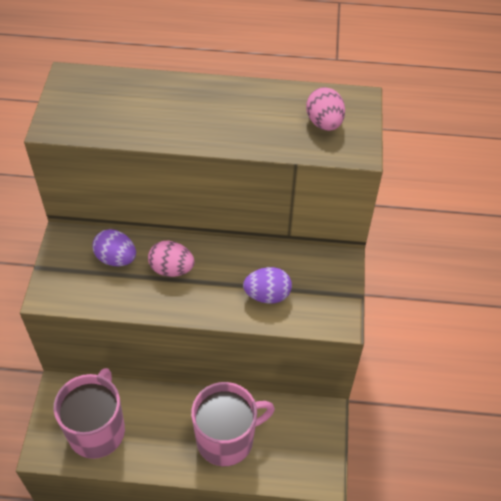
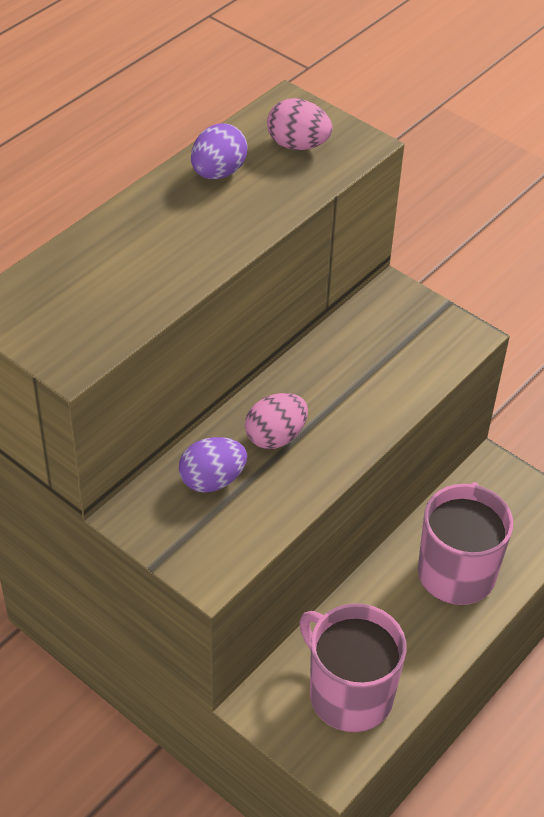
camera: 55 degrees left, 5 degrees down
purple egg [243,267,292,303] -> purple egg moved to [191,123,248,179]

